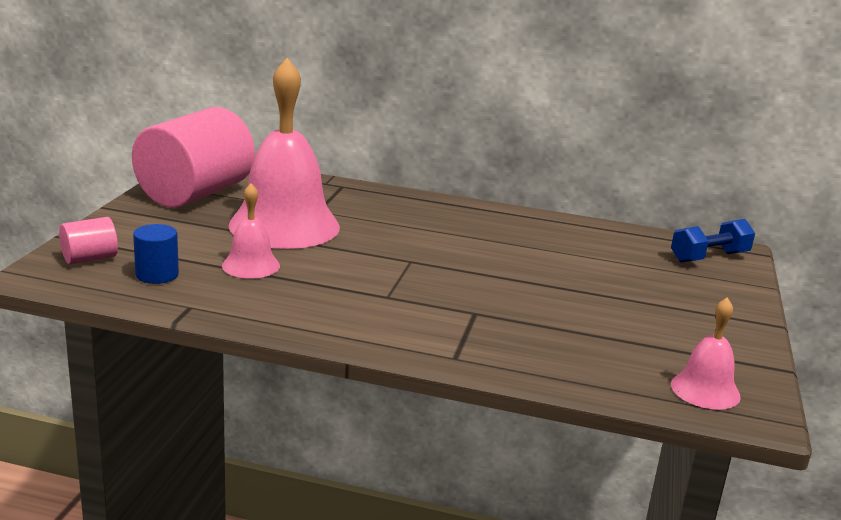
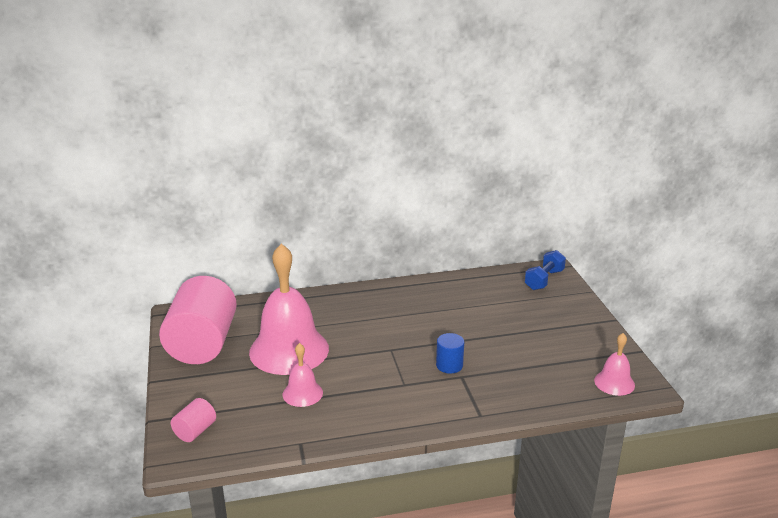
camera: 25 degrees left, 5 degrees up
blue cylinder [133,224,179,284] -> blue cylinder moved to [436,333,464,374]

